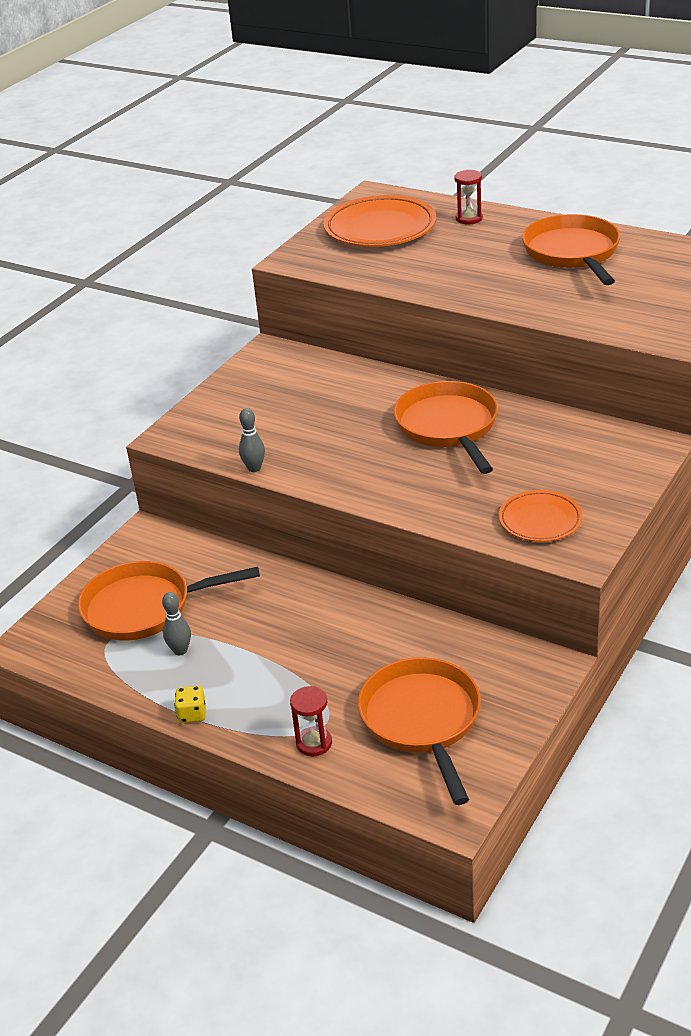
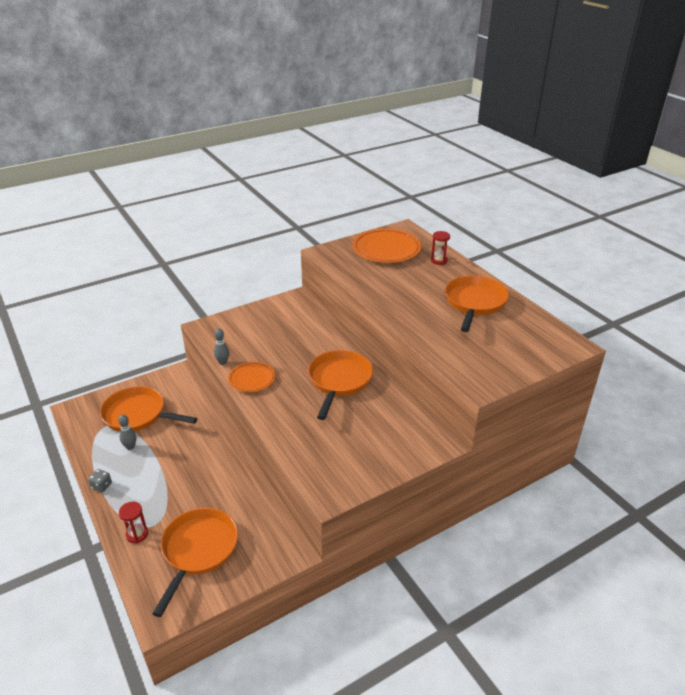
camera: 25 degrees right, 0 degrees up
yellow dice [174,686,206,723] -> grey dice [88,469,112,492]
orange plate [499,490,583,542] -> orange plate moved to [228,362,275,392]

